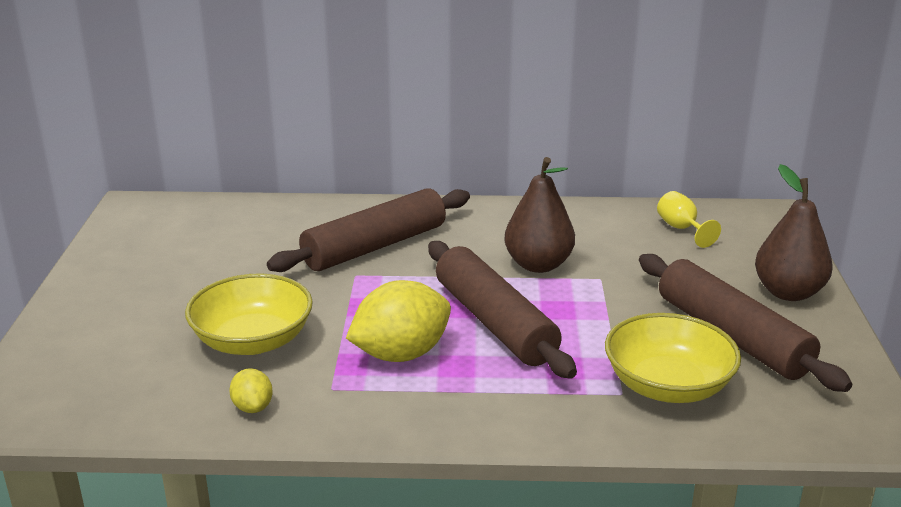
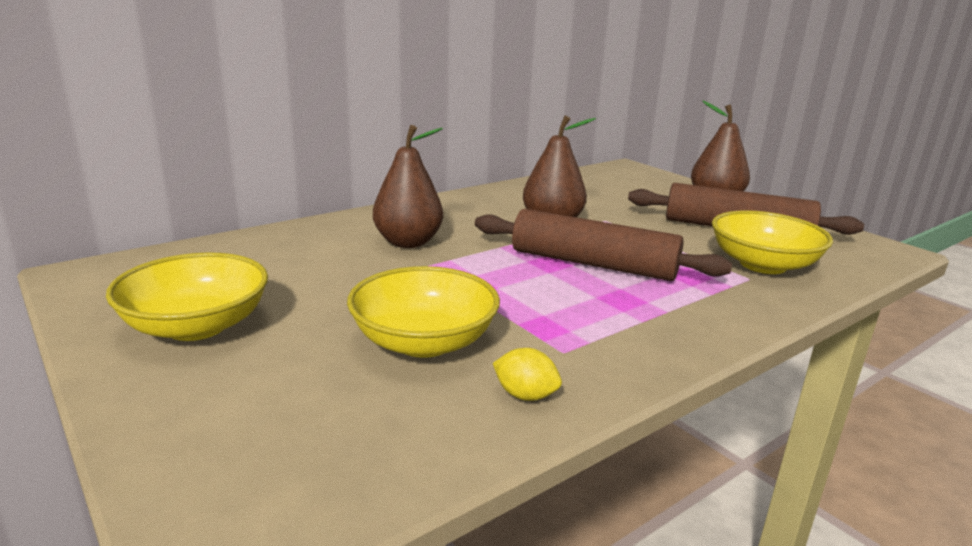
camera: 40 degrees left, 5 degrees down
brown rolling pin [267,188,470,272] -> brown pear [373,125,443,248]
yellow lemon [346,280,451,362] -> none
yellow goblet [657,191,721,248] -> none
none -> yellow bowl [106,252,268,341]

